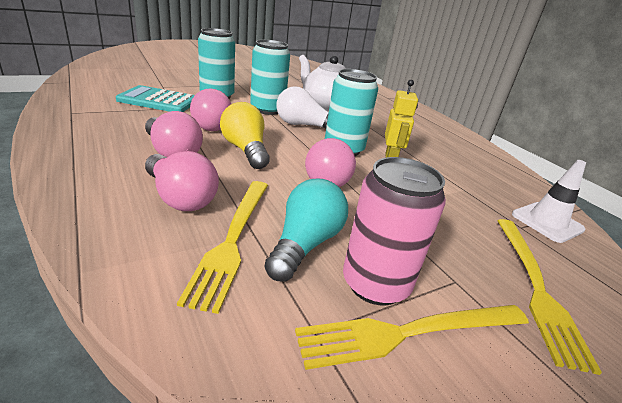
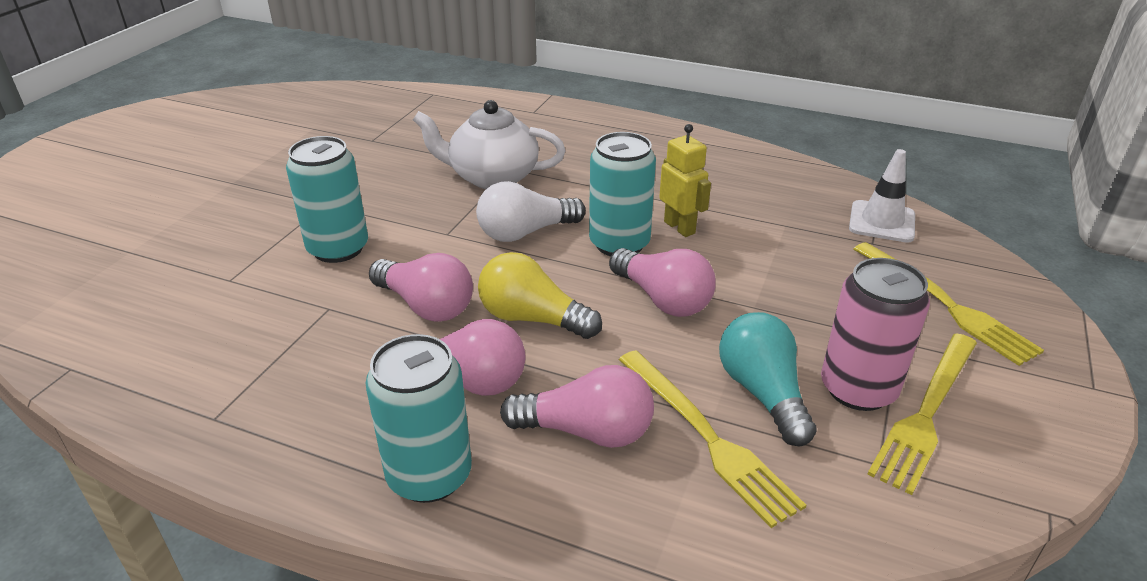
camera: 35 degrees left, 5 degrees up
turquoise calculator [116,85,195,112] -> none
turquoise can [250,40,290,115] -> turquoise can moved to [366,334,472,503]

